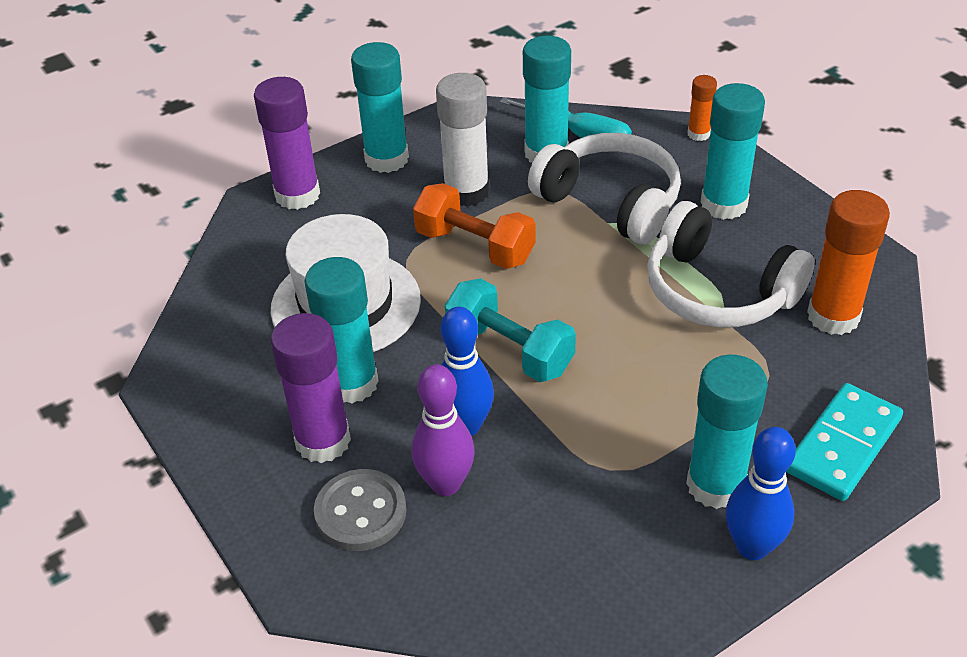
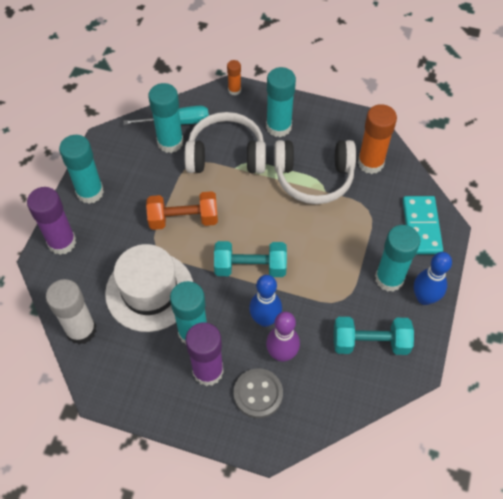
camera: 40 degrees left, 15 degrees up
white glue stick [436,73,489,207] -> white glue stick moved to [46,279,96,344]
none -> turquoise dumbbell [334,317,414,355]

